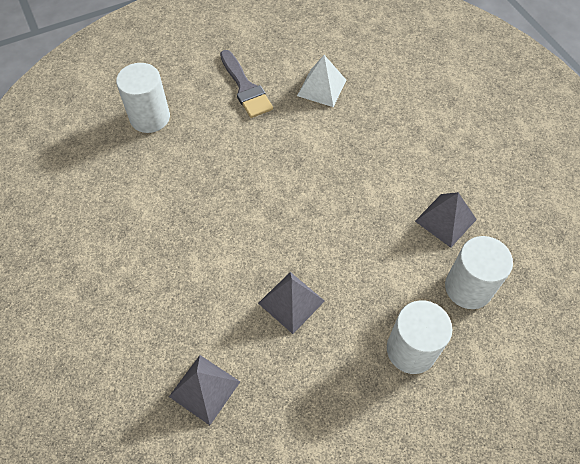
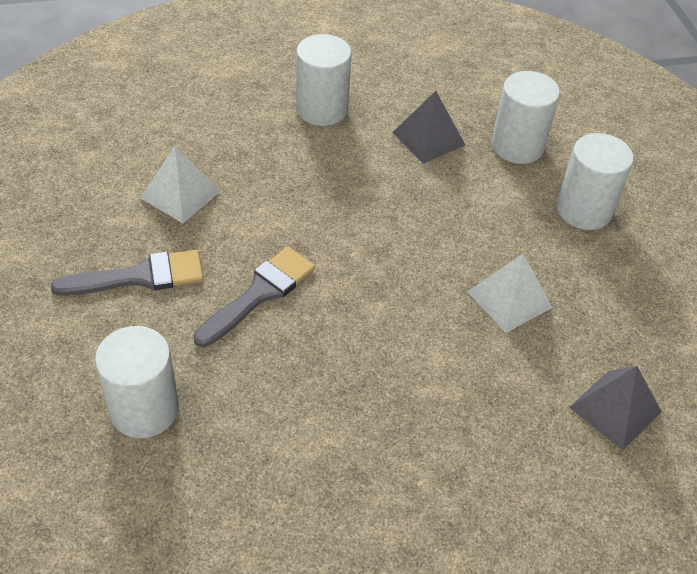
camera: 80 degrees left, 10 degrees down
grey pyramid [258,272,325,334] -> white pyramid [468,254,553,333]
none -> grey brush [194,247,315,347]
none -> white cylinder [296,34,352,126]

